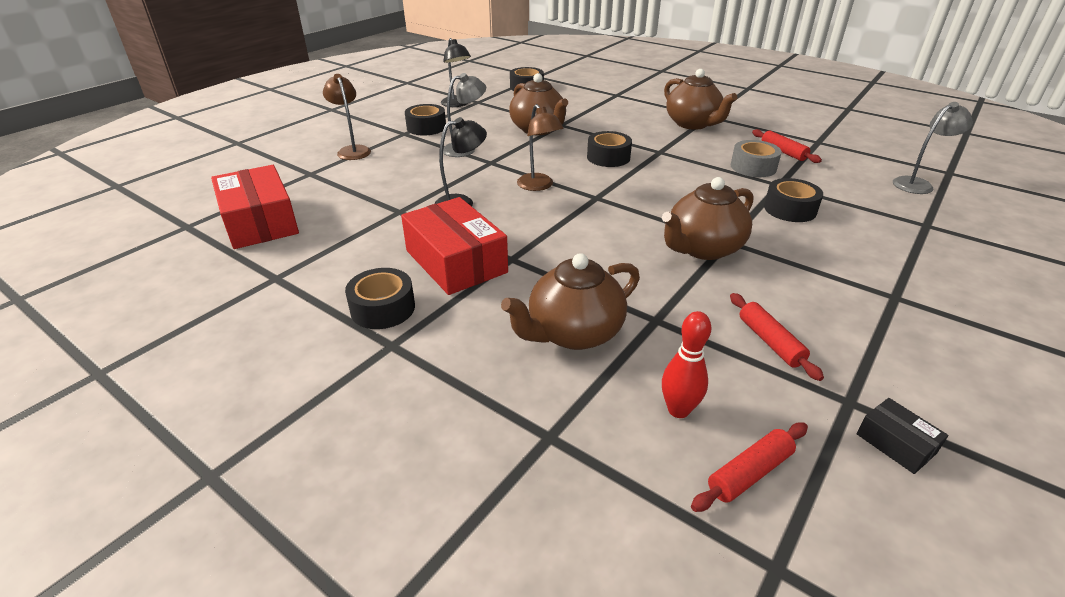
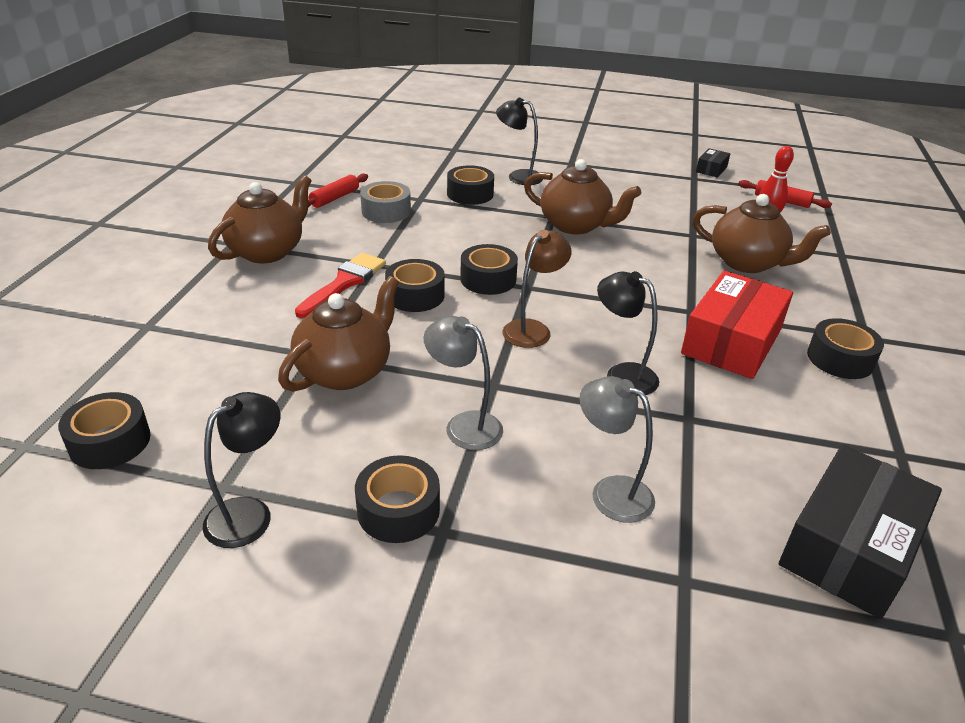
camera: 115 degrees left, 0 degrees up
red box [211,165,299,249] -> black box [779,445,942,619]
brown lamp [323,74,371,160] -> none
red rolling pin [730,293,824,381] -> none
grey lamp [893,102,973,194] -> grey lamp moved to [579,376,655,523]
none -> red brush [295,253,386,318]
none -> black tape [460,244,518,295]
none -> black lamp [496,98,543,185]

